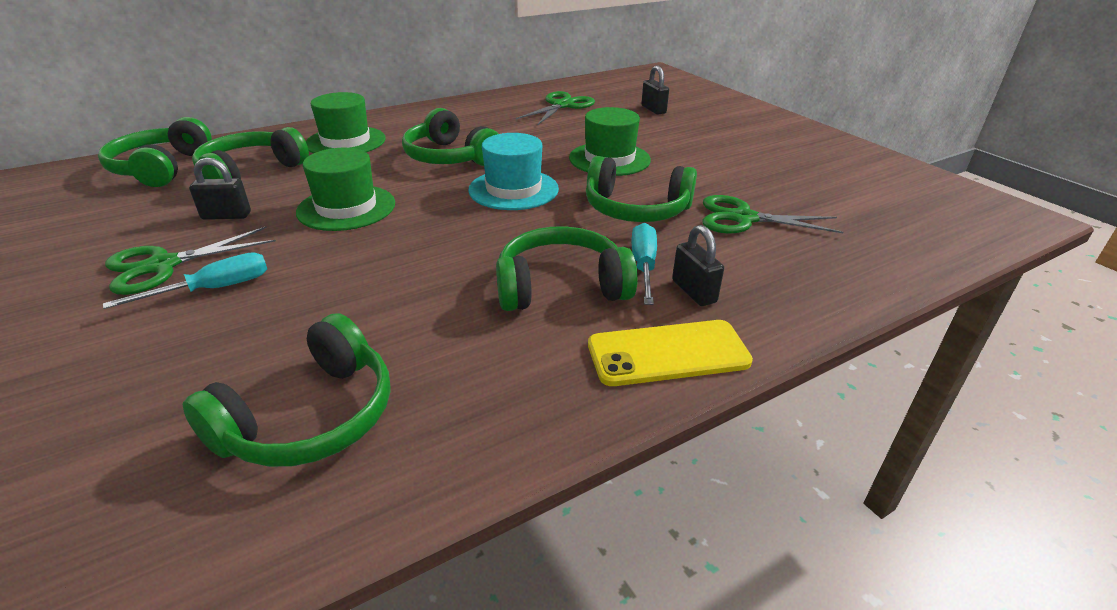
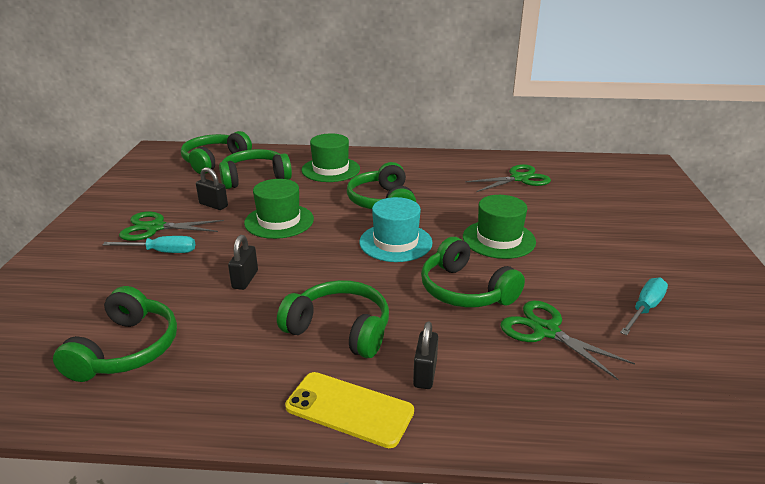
camera: 35 degrees right, 5 degrees down
green headphones [183,313,390,467] -> green headphones turned 60 degrees counterclockwise [53,286,177,382]
turquoise screwdriver [631,223,657,305] -> turquoise screwdriver moved to [620,278,668,335]
black padlock [641,65,669,115] -> black padlock moved to [228,235,258,290]

